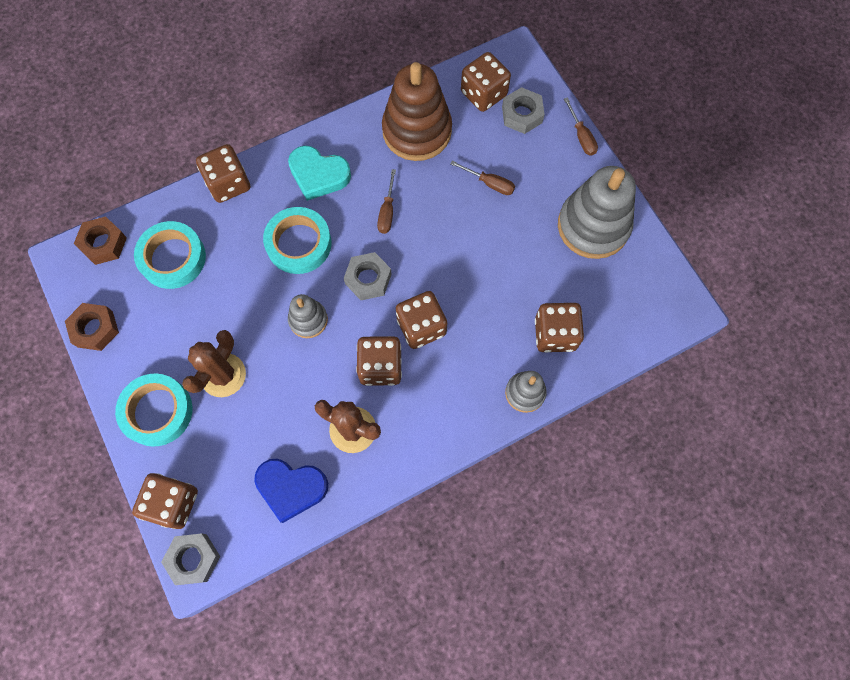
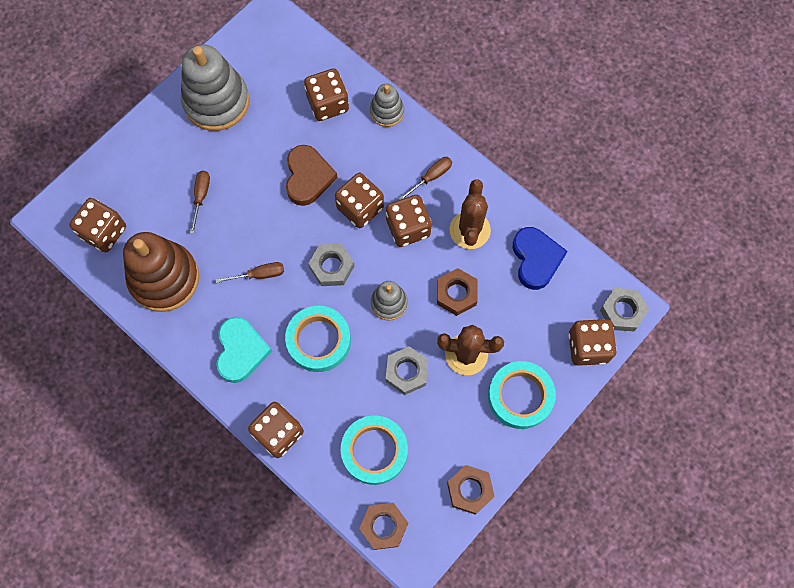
camera: 110 degrees left, 0 degrees up
grey nut [502,87,545,134] -> grey nut moved to [386,346,428,395]
brown screwdriver [564,97,598,155] -> brown screwdriver moved to [399,157,452,200]
none -> brown heart [286,145,337,206]
none -> brown nut [437,268,478,316]

